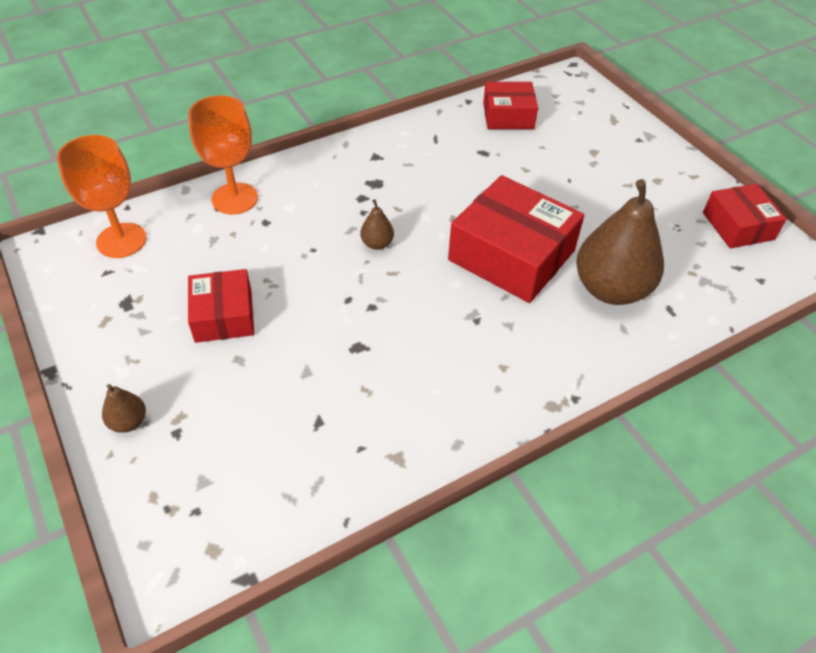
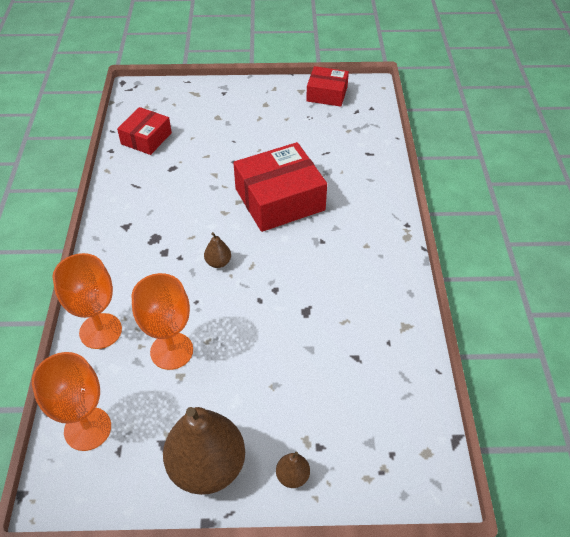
camera: 60 degrees left, 0 degrees up
red box [188,269,254,343] -> none
brown pear [576,179,664,305] -> brown pear moved to [163,407,245,495]
none -> orange goblet [131,273,193,370]

